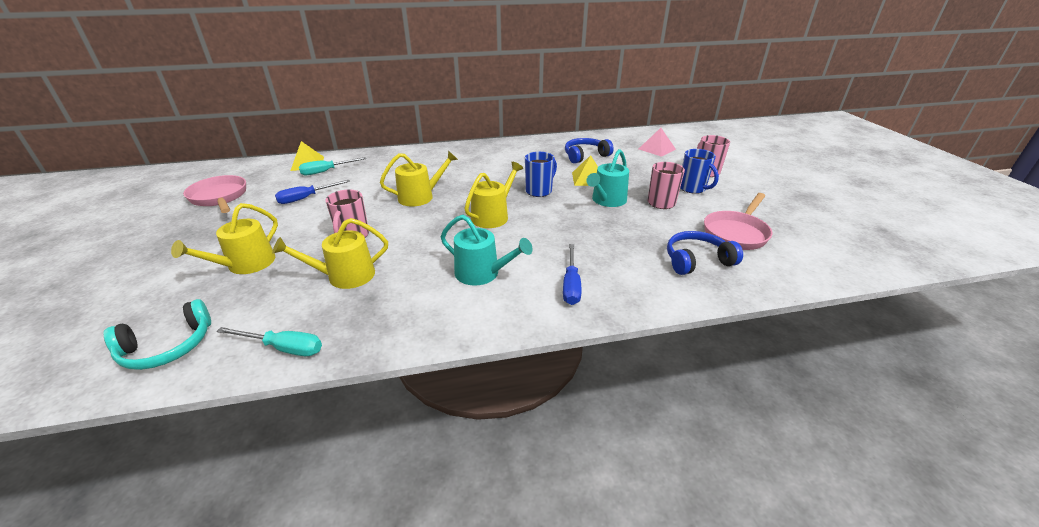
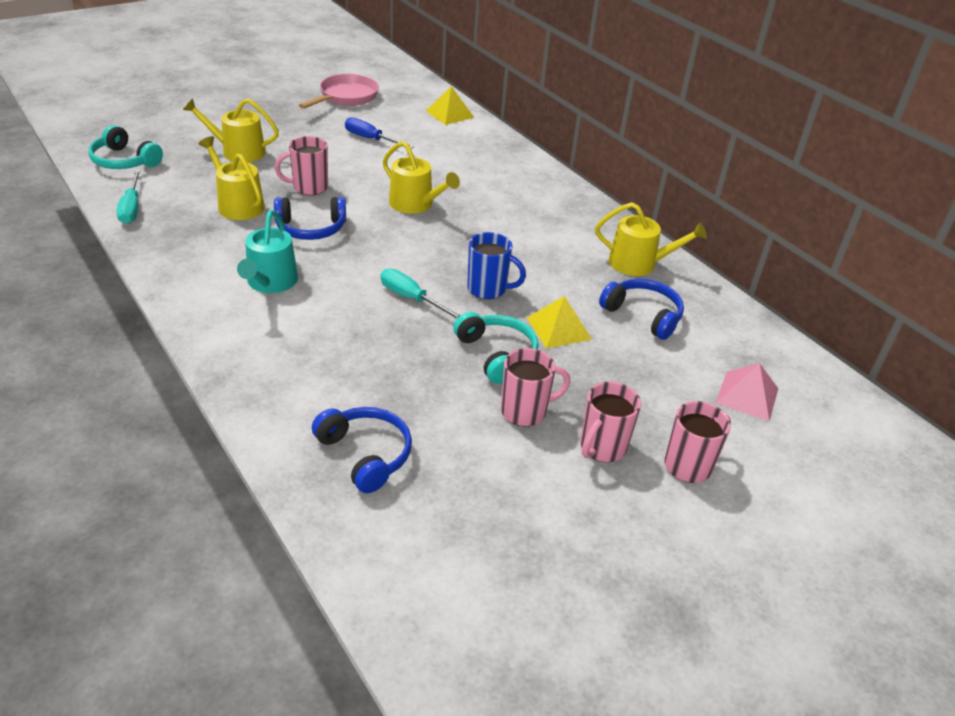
camera: 65 degrees right, 5 degrees up
turquoise screwdriver [299,157,367,175] -> turquoise screwdriver moved to [381,268,460,319]
yellow watering can [464,162,523,228] -> yellow watering can moved to [595,202,707,276]
blue screwdriver [563,244,582,305] -> none
turquoise watering can [586,149,629,207] -> turquoise headphones [453,312,538,384]
blue mug [680,149,719,194] -> pink mug [580,382,641,462]
pink pan [704,193,772,250] -> none
none -> blue headphones [274,197,346,240]

